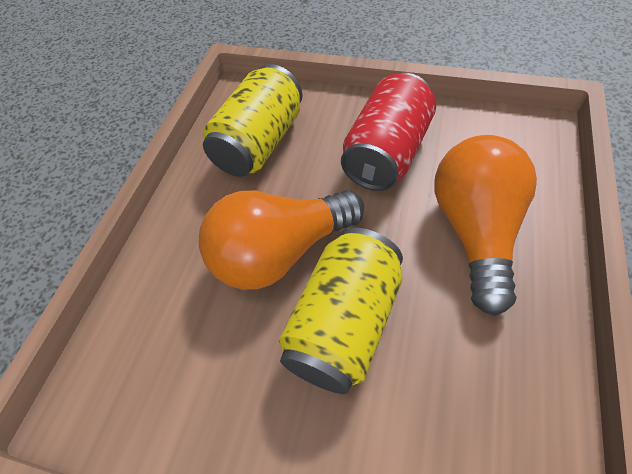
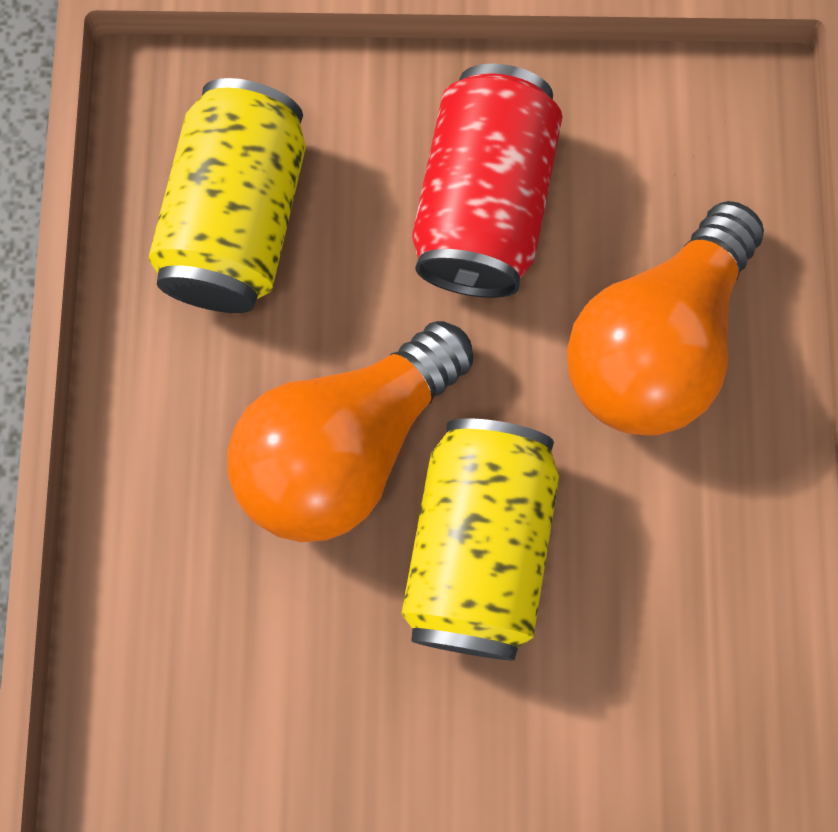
camera: 20 degrees left, 20 degrees up
orange light bulb [434,135,537,316] -> orange light bulb turned 135 degrees counterclockwise [567,201,764,436]

